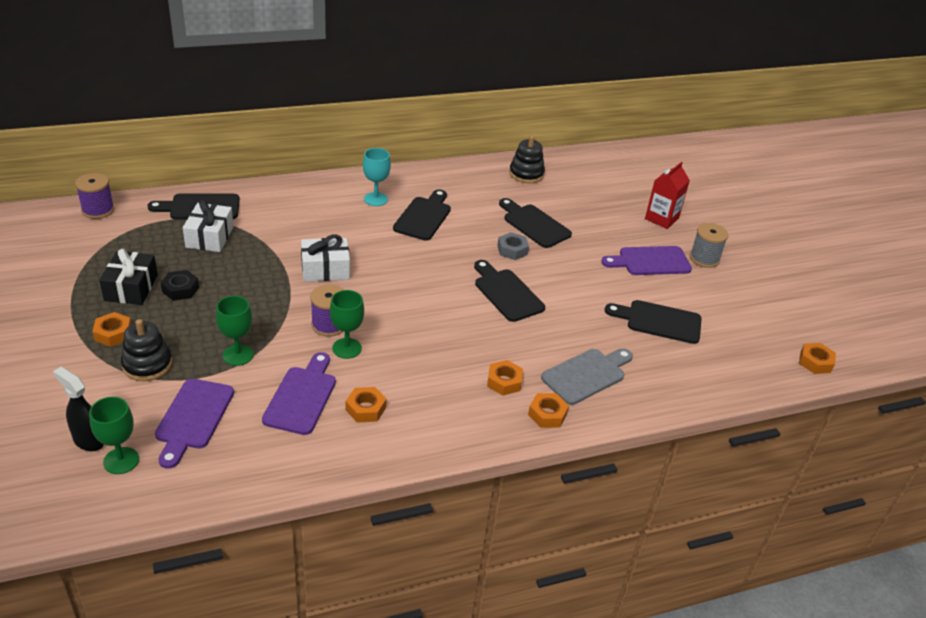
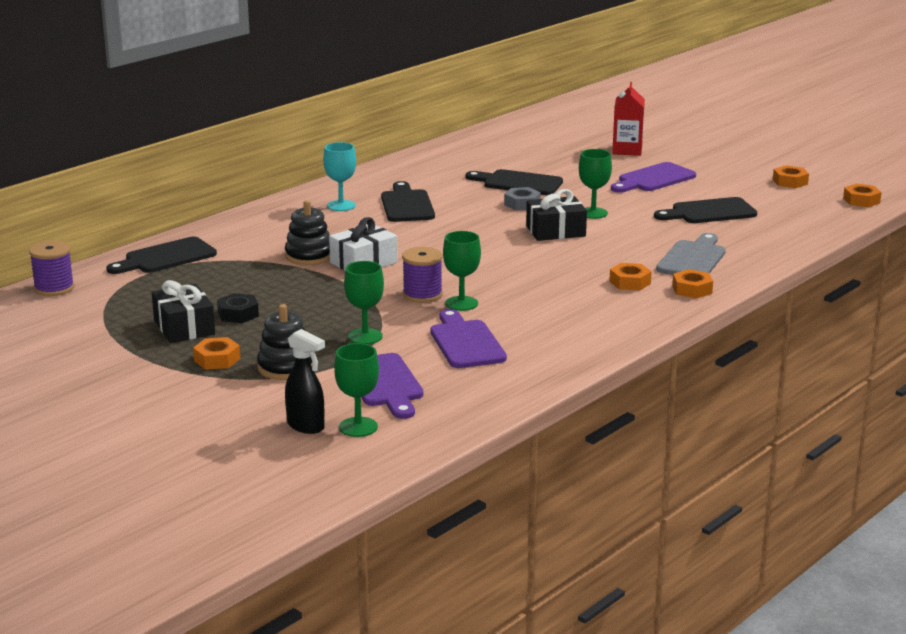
camera: 25 degrees left, 15 degrees down
black spray bottle [53,367,104,451] -> black spray bottle turned 150 degrees counterclockwise [285,329,325,434]
white gift [183,200,234,252] -> none
orange nut [346,387,386,423] -> orange nut moved to [773,165,809,188]
black cutting board [474,260,545,322] -> black gift [526,189,587,241]
black stacking toy [509,136,545,183] -> black stacking toy moved to [285,200,330,265]
grey spool [690,223,728,268] -> none
none -> green goblet [579,149,612,219]

